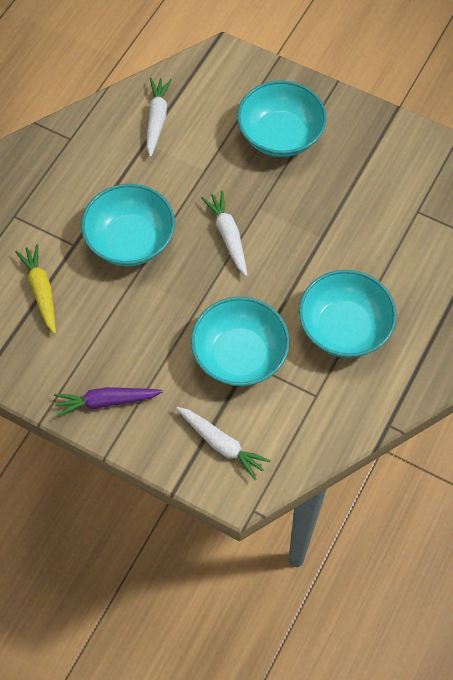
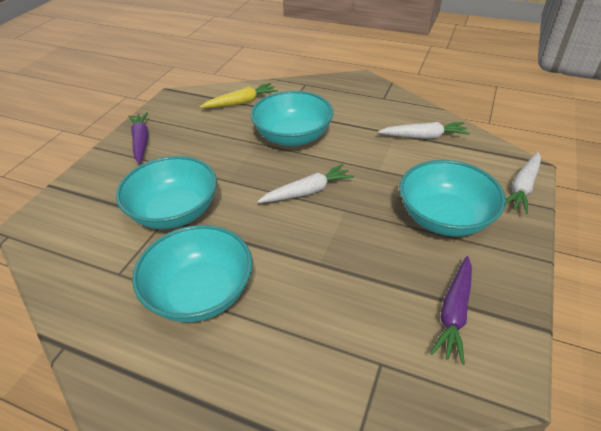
camera: 85 degrees right, 20 degrees down
white carrot [176,407,270,480] -> white carrot moved to [505,152,541,214]
none -> purple carrot [430,256,472,365]

